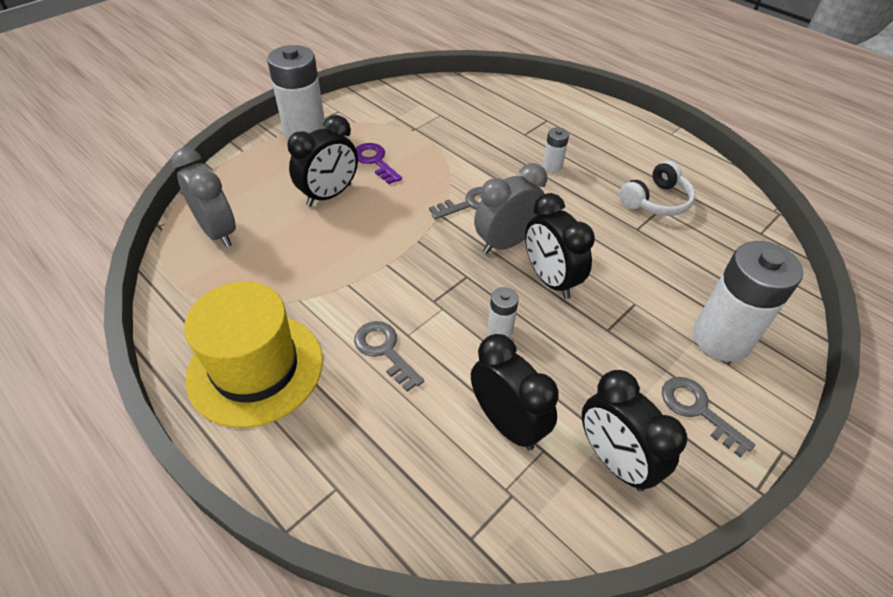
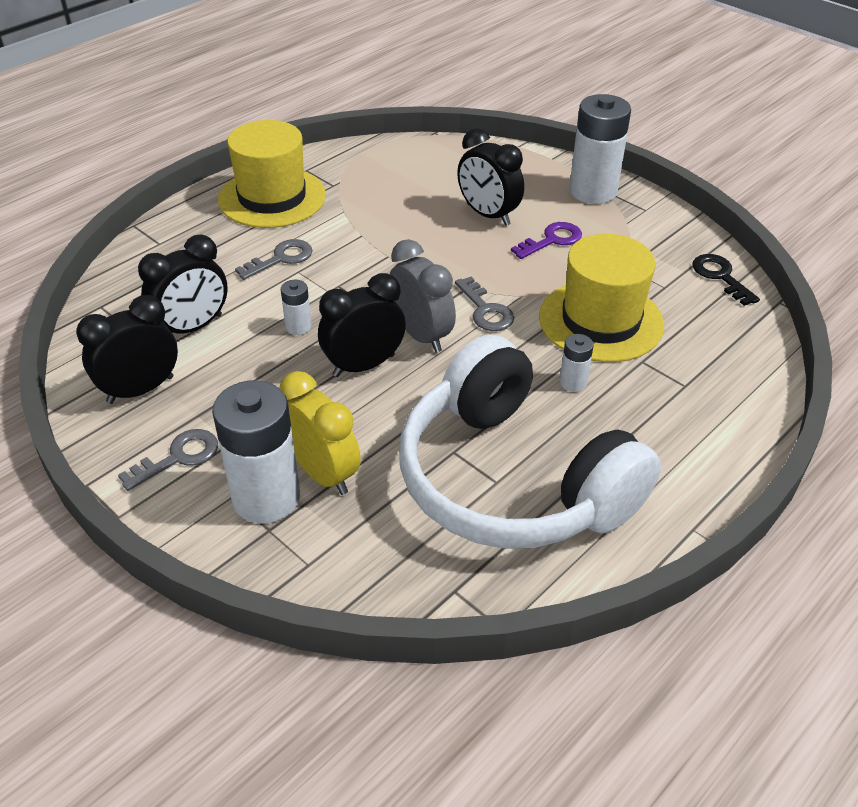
camera: 90 degrees right, 5 degrees down
grey clock [171,148,236,247] -> none
white headphones [620,161,695,216] -> white headphones [399,334,661,549], size x2.41
none -> yellow clock [279,371,361,495]
none -> yellow hat [539,234,664,362]
none -> black key [693,254,760,306]

